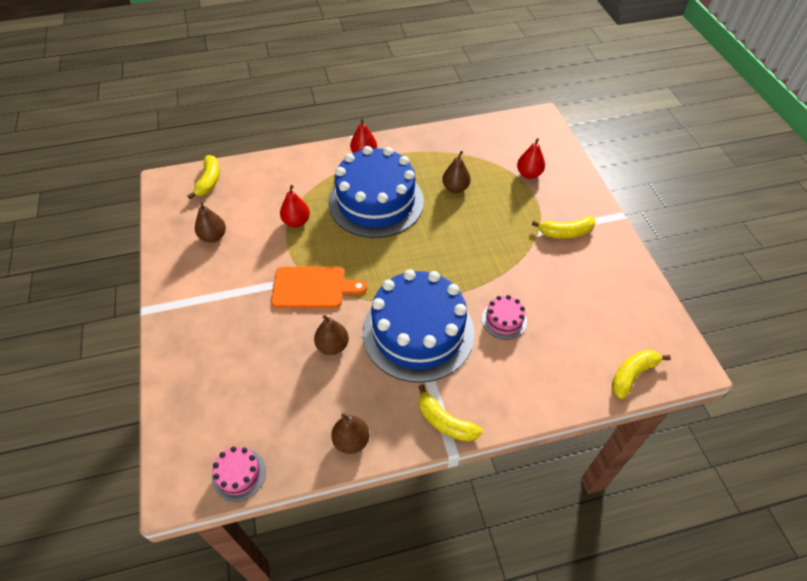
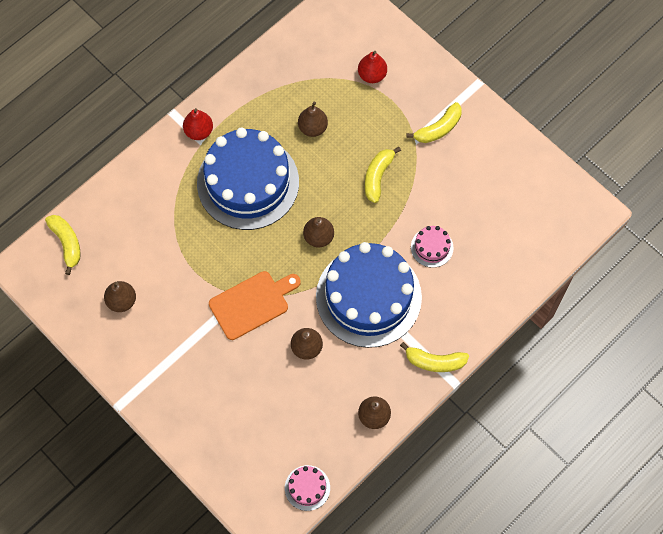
camera: 30 degrees left, 15 degrees up
red pear [280,185,310,227] -> none
yellow banana [612,350,671,399] -> yellow banana moved to [365,147,401,203]
none -> brown pear [303,217,334,248]

